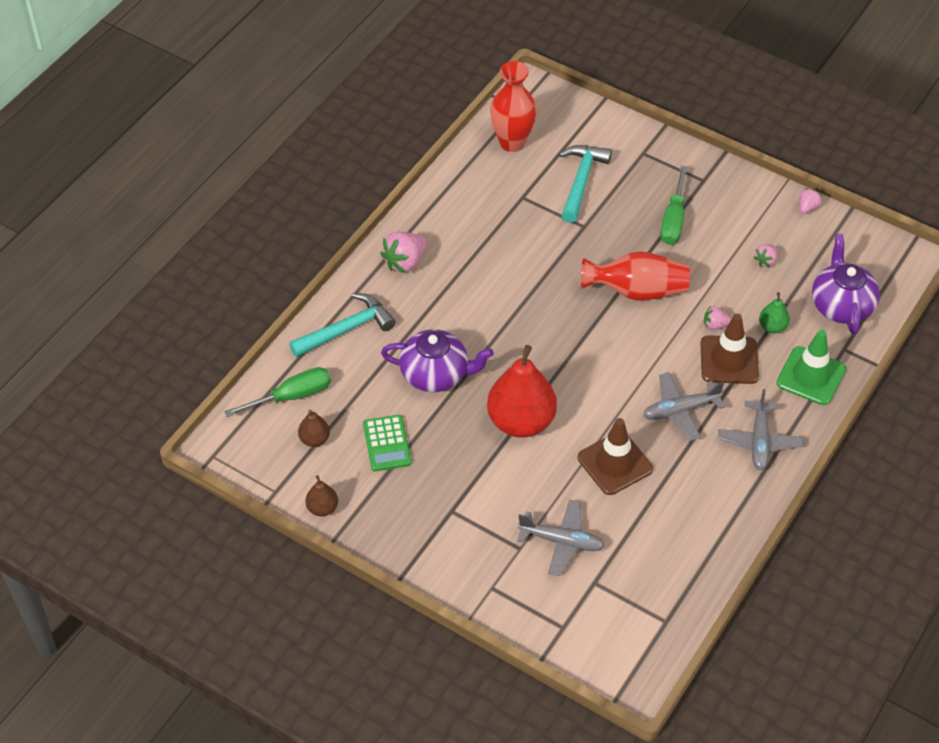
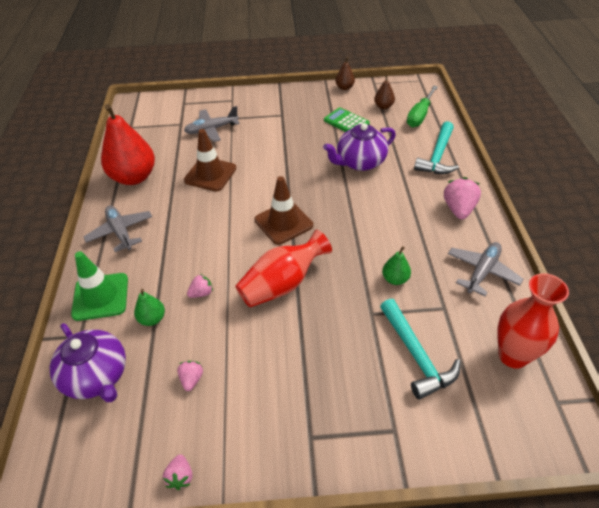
camera: 145 degrees right, 5 degrees down
red pear [487,345,557,438] -> red pear moved to [101,104,155,185]
grey plane [643,372,725,441] -> grey plane moved to [448,242,523,296]
green screwdriver [660,165,687,245] -> none
brown traffic cone [700,314,759,384] -> brown traffic cone moved to [255,176,313,245]
none -> green pear [382,246,411,285]

